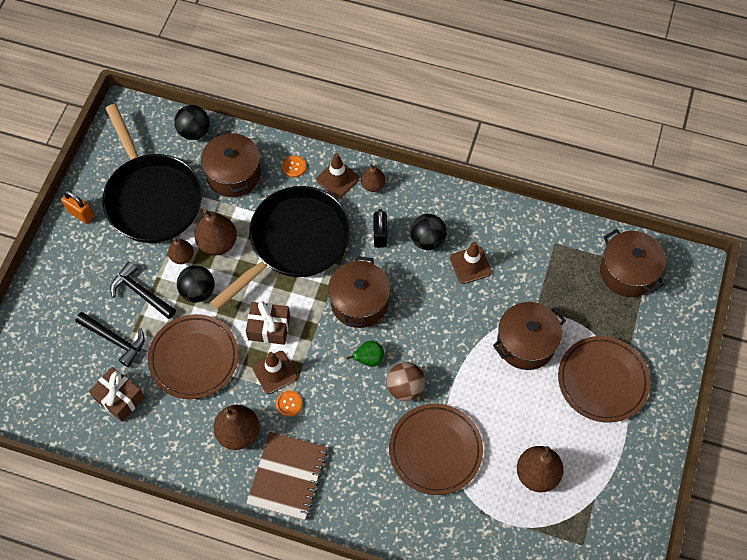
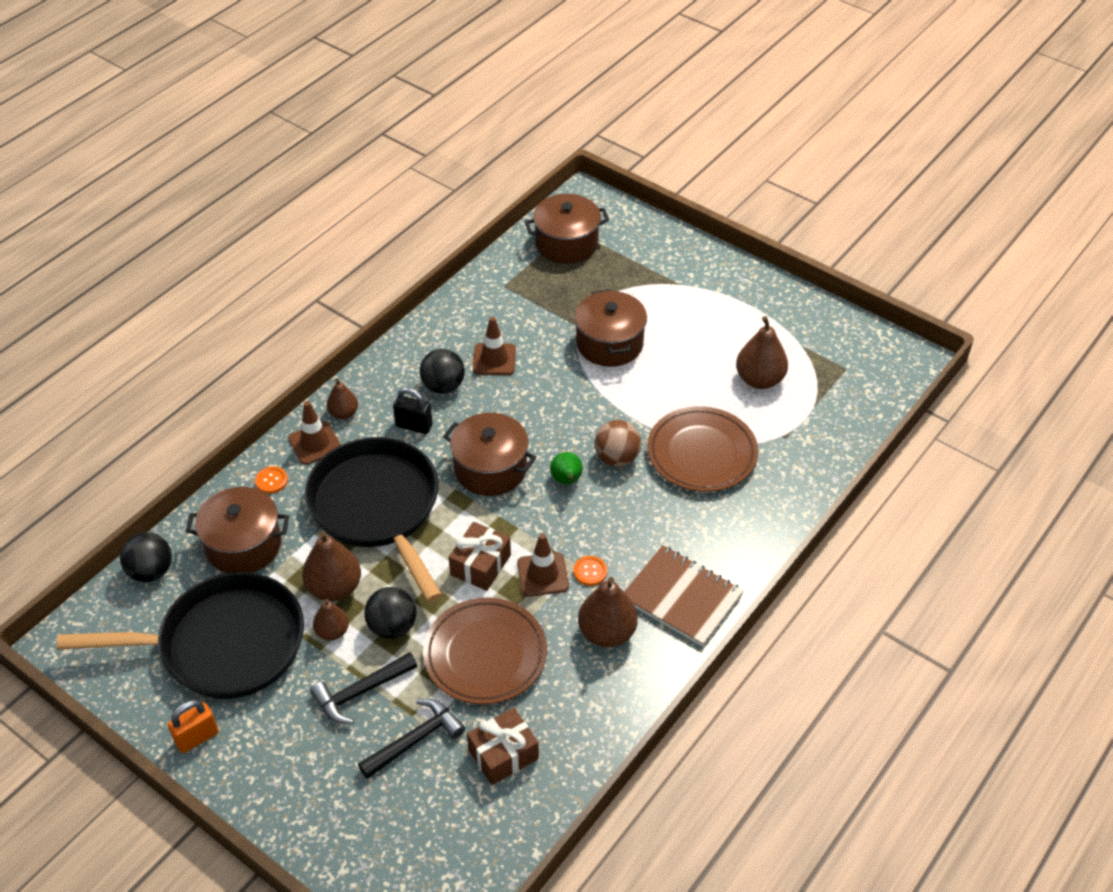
camera: 70 degrees left, 15 degrees down
brown plate [558,336,650,423] -> none

